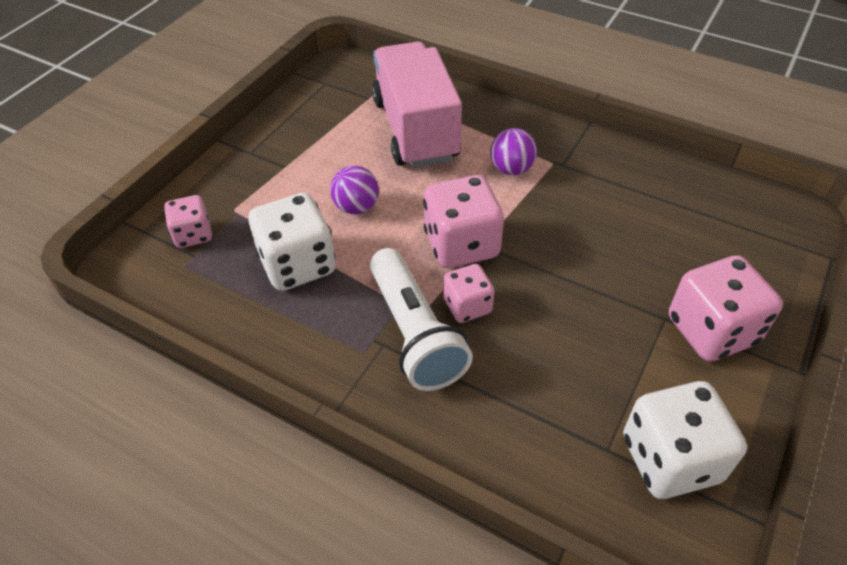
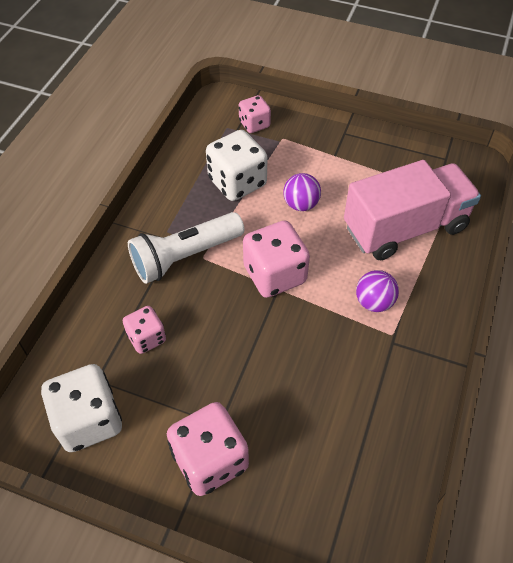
camera: 80 degrees right, 5 degrees up
pink dice [443,264,494,323] -> pink dice moved to [123,306,166,354]

